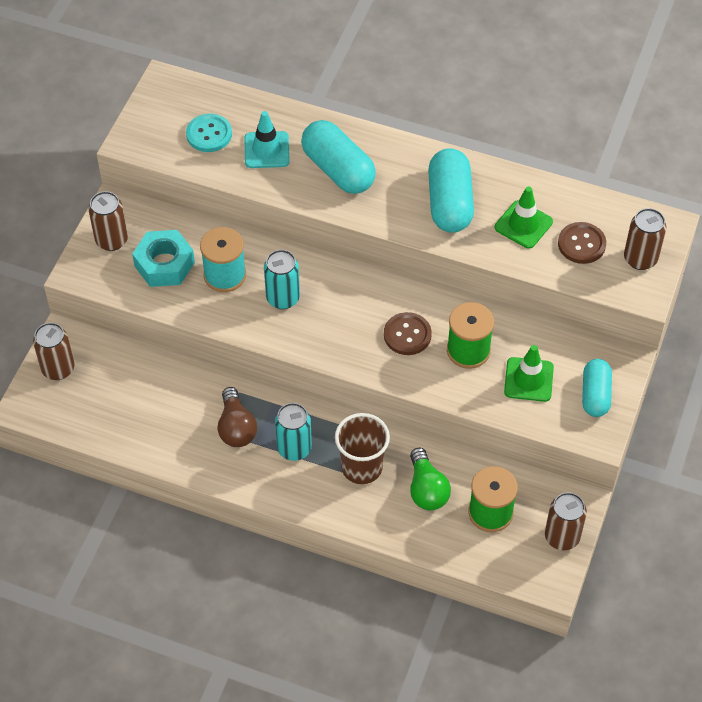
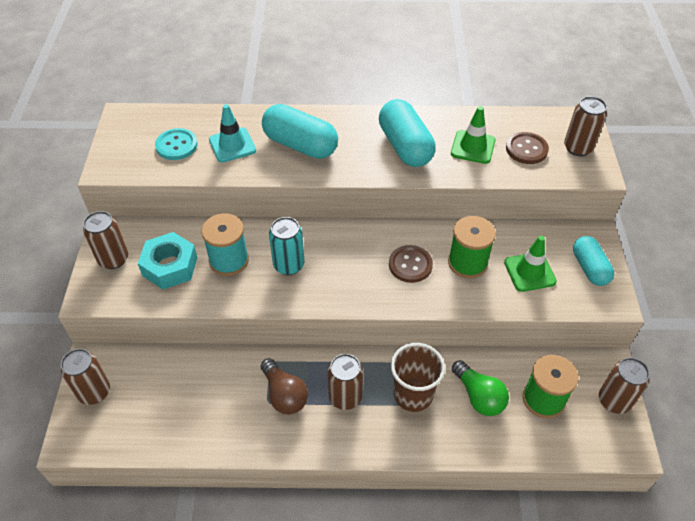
camera: 20 degrees left, 5 degrees down
turquoise can [275,403,312,461] -> brown can [328,354,363,410]

